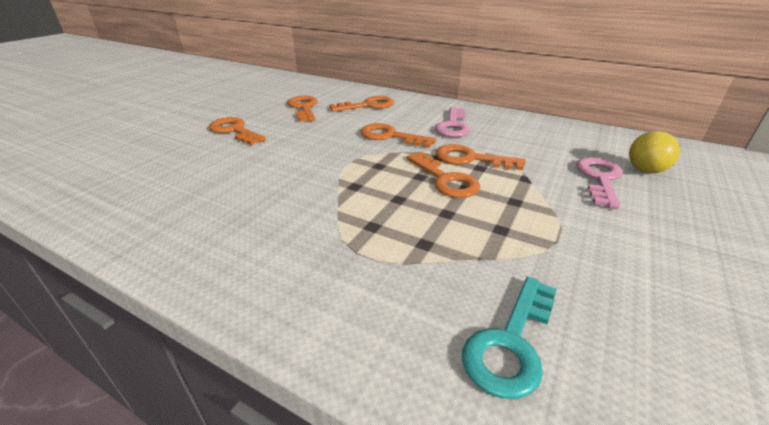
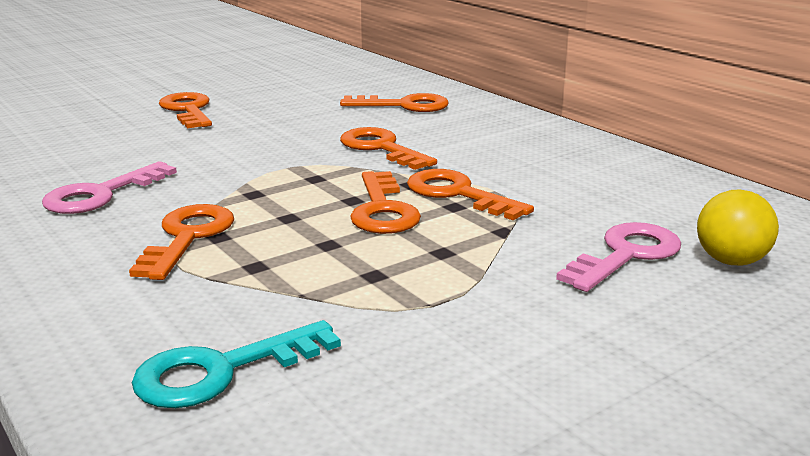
camera: 25 degrees right, 10 degrees down
orange key [287,96,318,122] -> orange key moved to [129,204,234,280]
pink key [435,107,470,137] -> pink key moved to [42,161,177,214]

